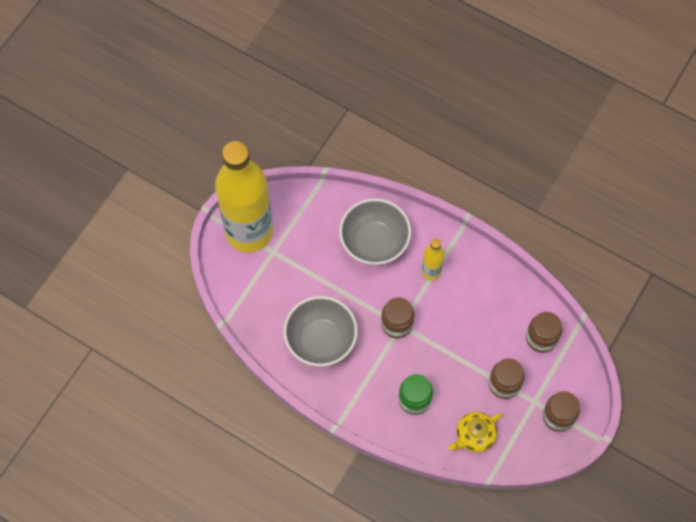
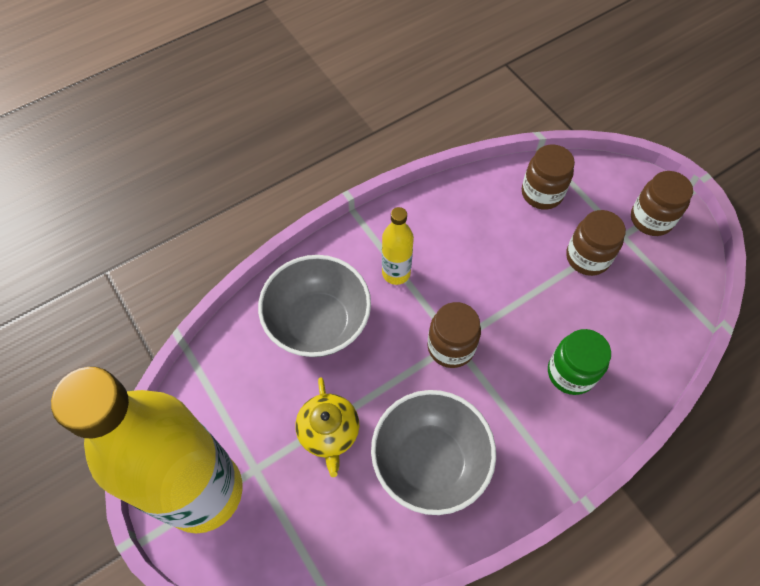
camera: 65 degrees left, 5 degrees down
yellow teapot [448,412,502,452] -> yellow teapot moved to [296,378,359,477]

